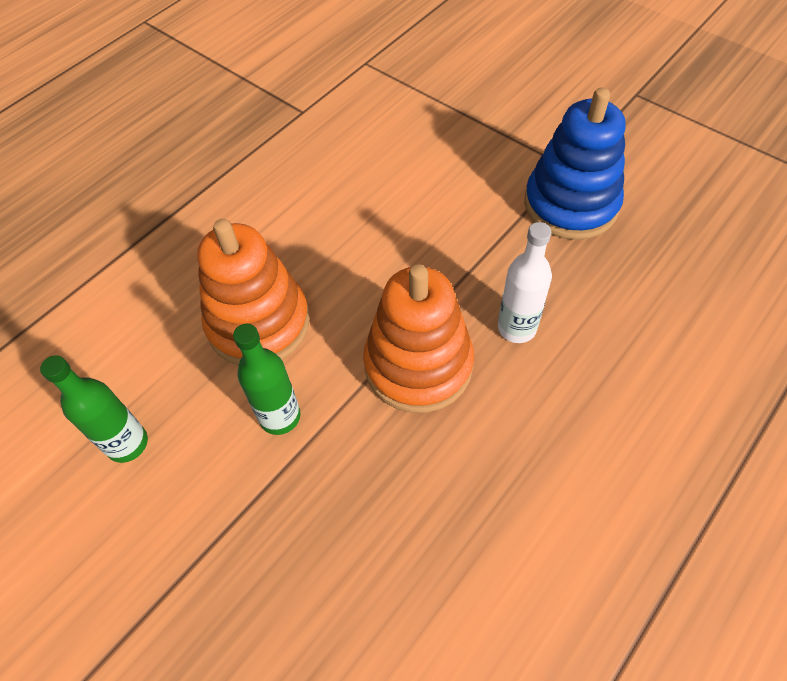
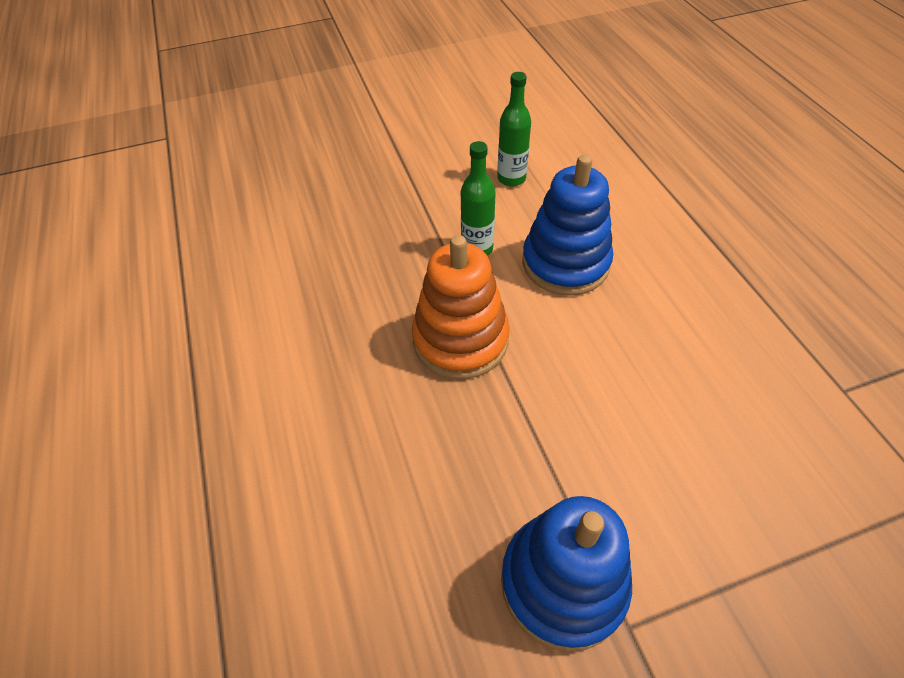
camera: 120 degrees right, 5 degrees down
orange stacking toy [197,219,310,365] -> blue stacking toy [522,154,613,296]
white bottle [498,222,552,343] -> none

